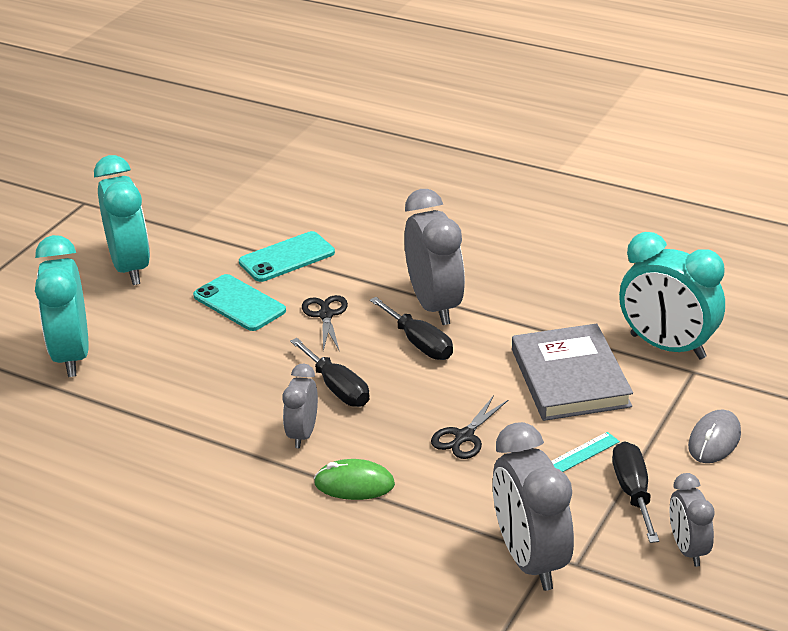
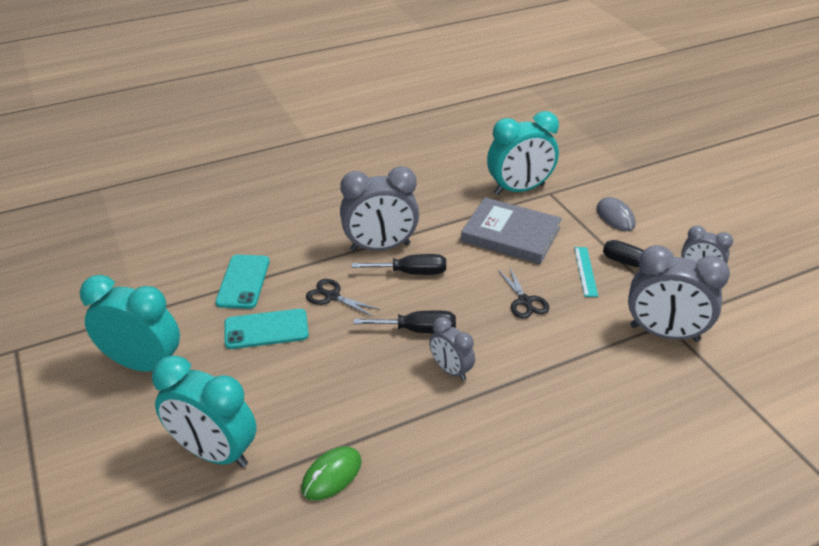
camera: 55 degrees left, 5 degrees up
green mouse [314,459,395,500] -> green mouse moved to [301,446,361,501]
grey clock [404,189,465,325] -> grey clock turned 150 degrees clockwise [340,166,419,251]

